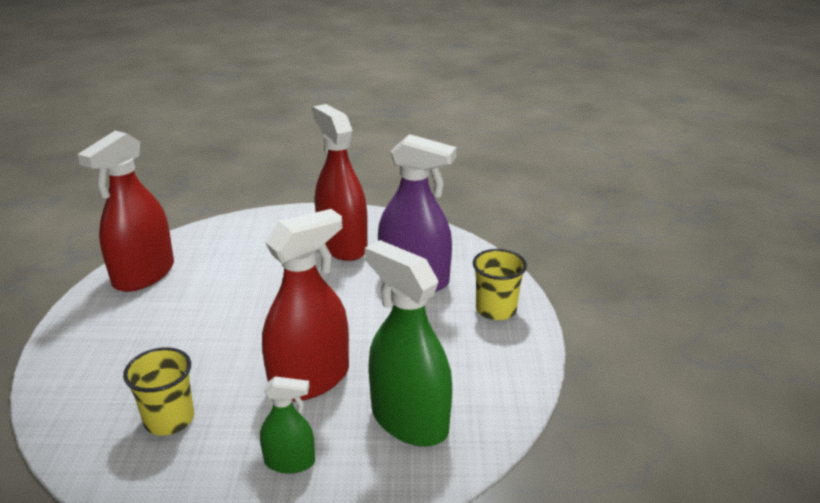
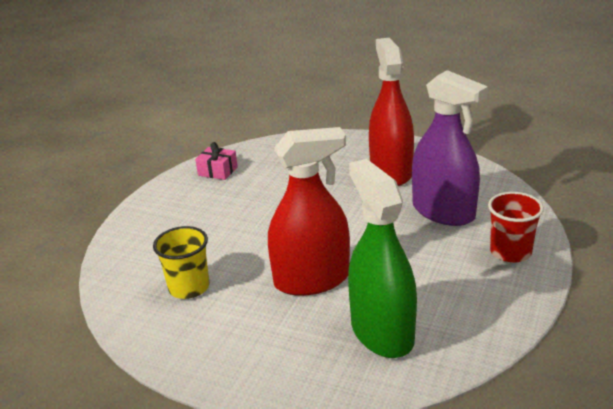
camera: 25 degrees right, 0 degrees up
red spray bottle [77,131,174,292] -> pink gift [195,142,238,180]
green spray bottle [260,376,315,474] -> none
yellow cup [473,249,527,320] -> red cup [488,192,544,262]

